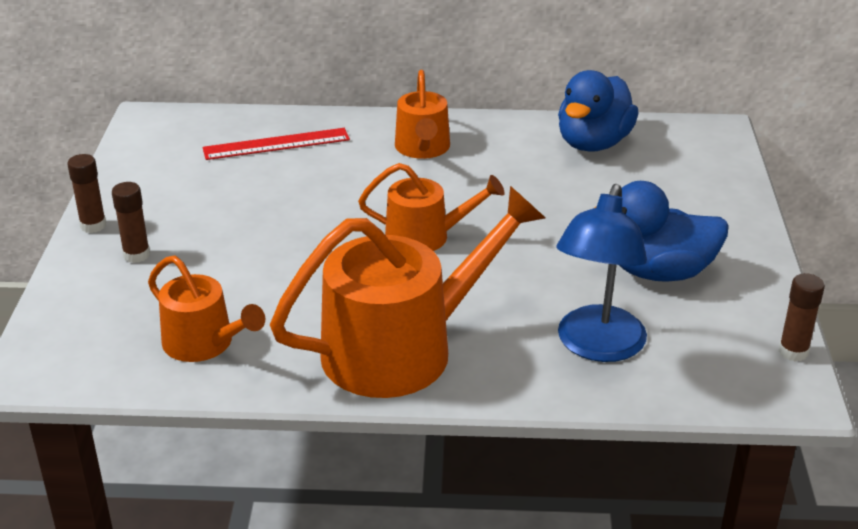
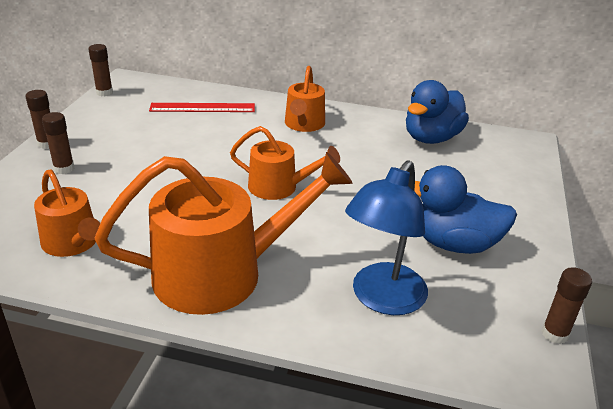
camera: 10 degrees right, 0 degrees up
none -> brown glue stick [89,44,113,96]

